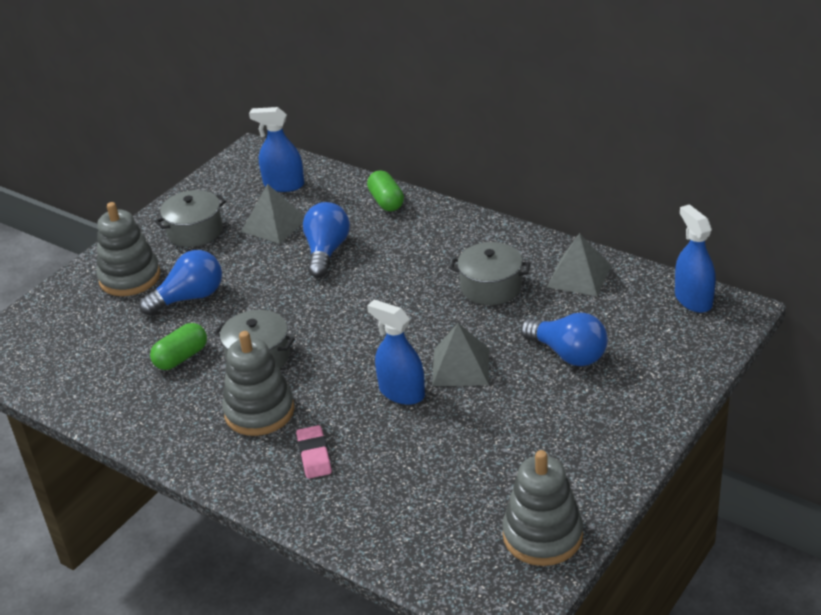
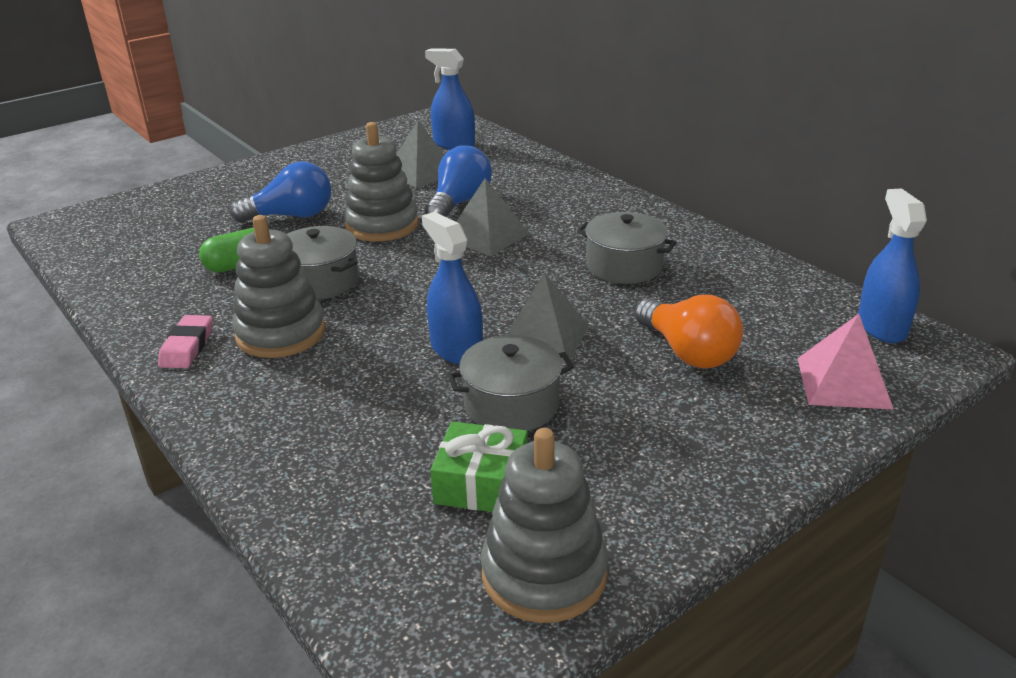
camera: 15 degrees right, 5 degrees down
grey stacking toy [97,202,161,296] -> grey stacking toy moved to [344,122,419,242]
grey pot [155,190,226,247] -> grey pot moved to [447,335,574,431]
pink eraser [296,425,332,479] -> pink eraser moved to [158,315,213,368]
green capsule [367,171,404,211] -> none
blue light bulb [521,313,608,366] -> orange light bulb [635,295,743,368]
grey pyramid [547,233,611,296] -> grey pyramid moved to [456,178,530,256]
none -> green gift [430,421,528,512]
none -> pink pyramid [797,314,894,410]

